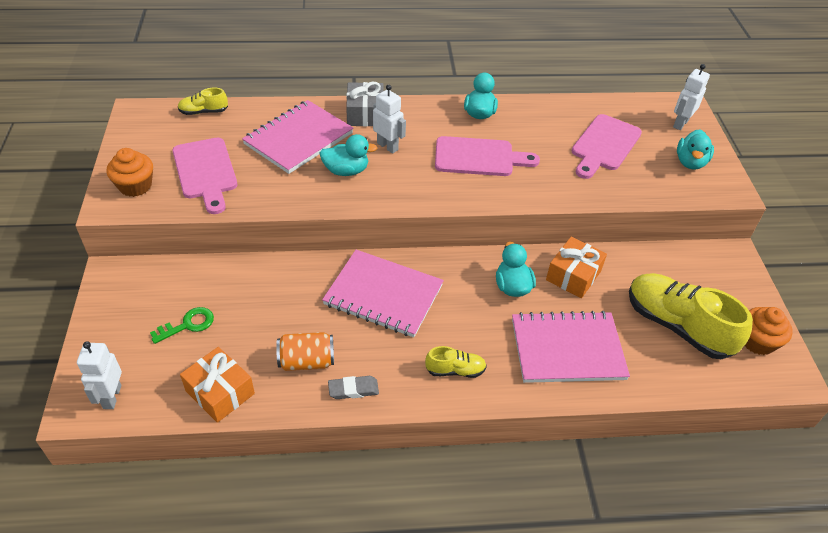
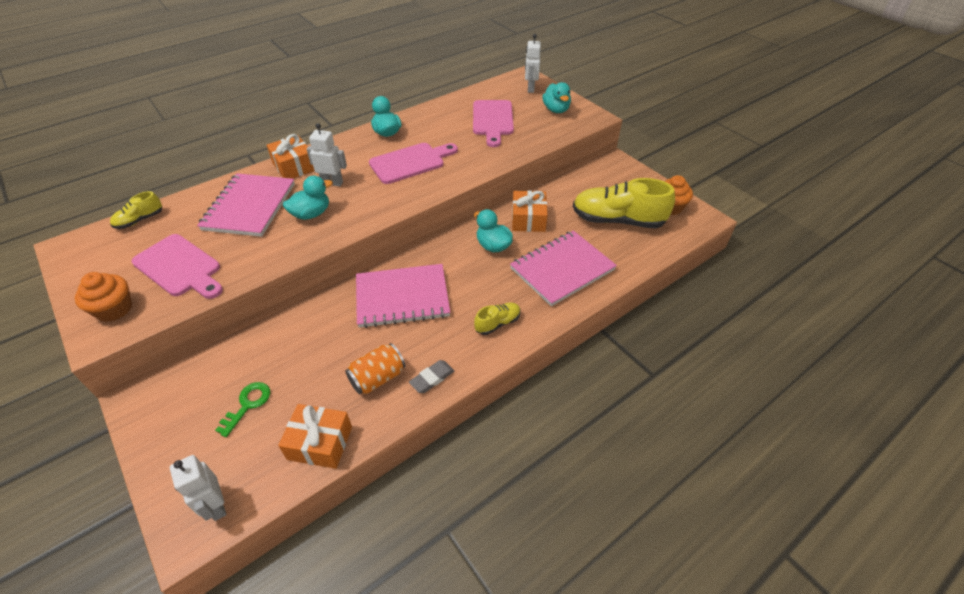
camera: 30 degrees left, 0 degrees up
grey gift [346,82,383,127] -> orange gift [267,134,315,179]

